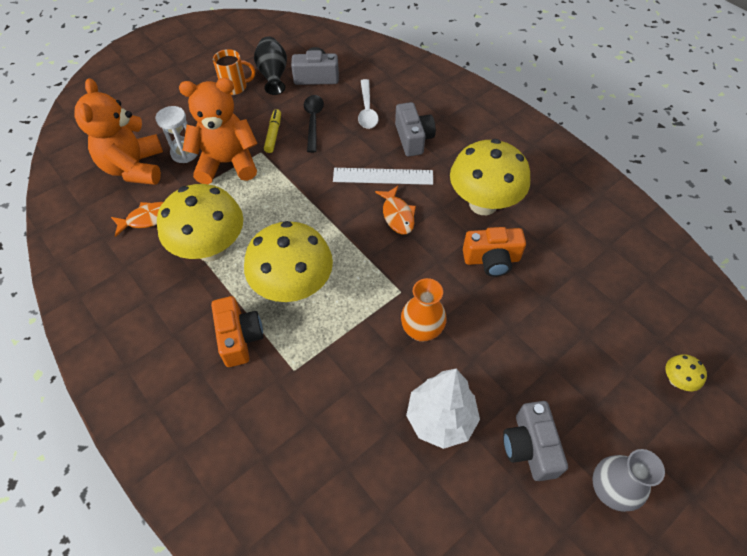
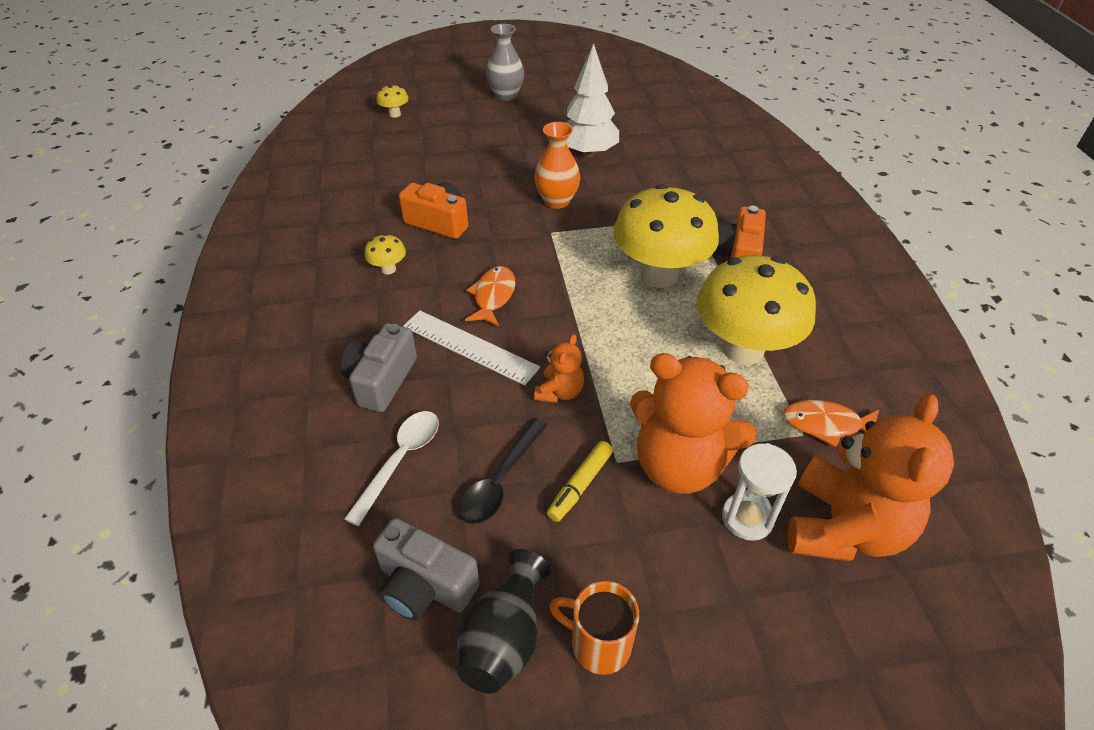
camera: 150 degrees left, 10 degrees down
yellow mushroom [450,139,530,215] -> yellow mushroom [364,234,406,275], size x0.41
grey camera [503,401,568,481] -> none
none -> orange teddy bear [534,334,584,403]

